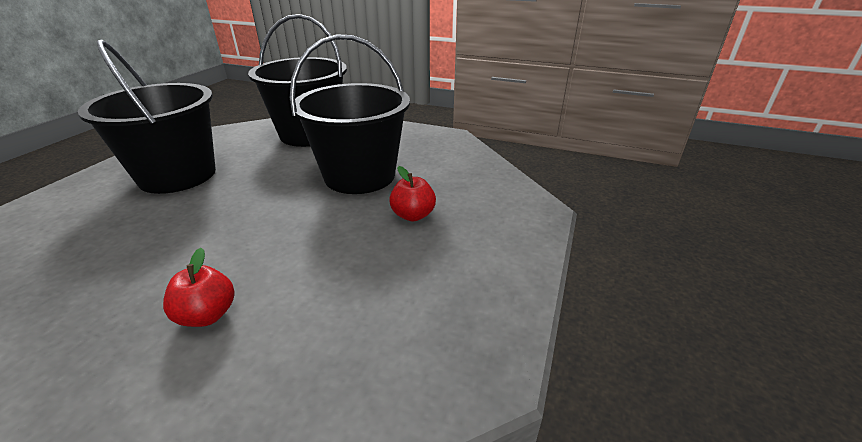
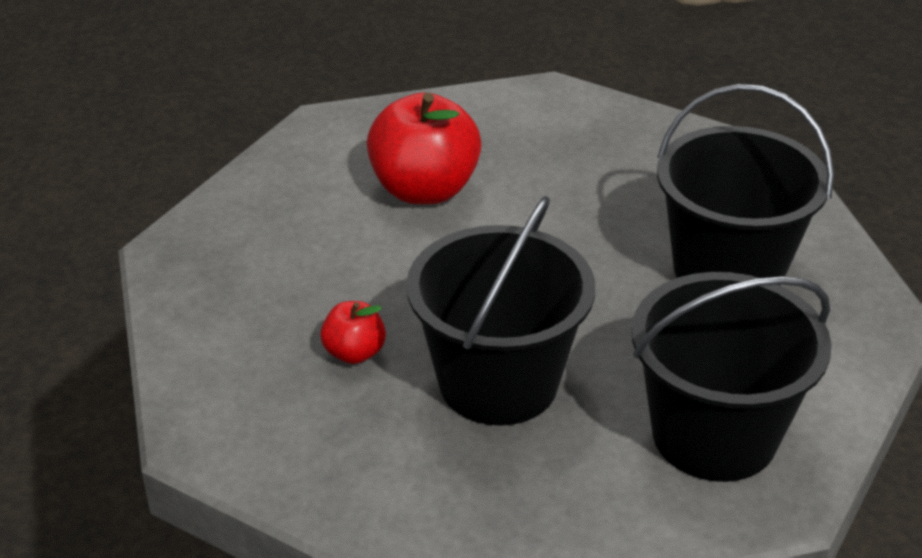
camera: 145 degrees right, 5 degrees up
red apple [163,248,234,327] -> red apple [367,92,482,204], size x2.01

